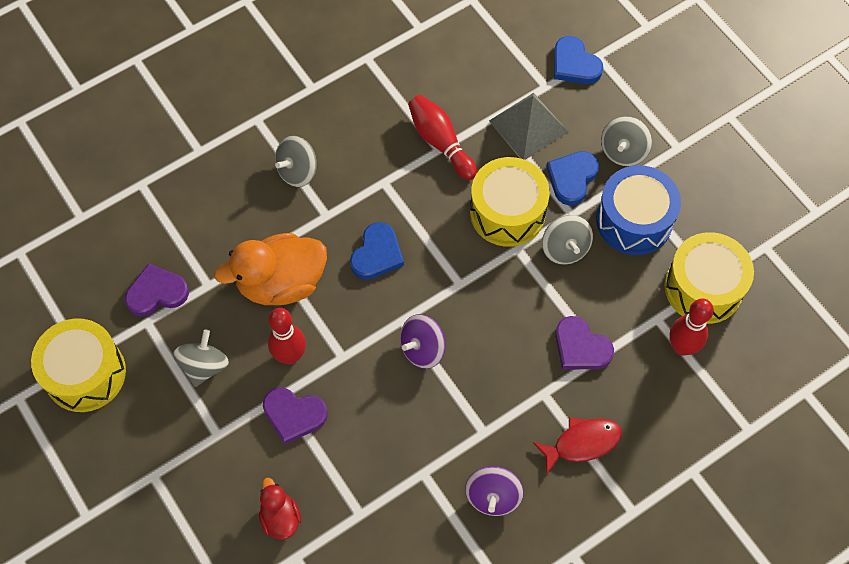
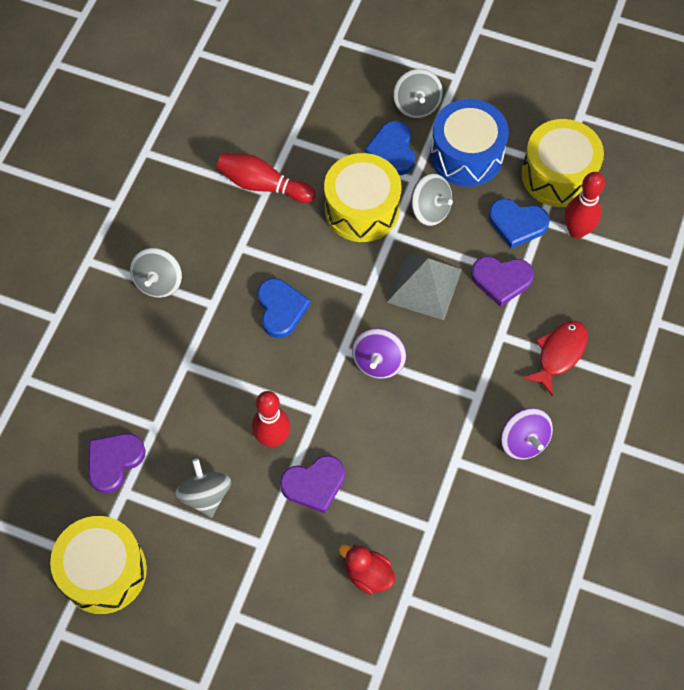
camera: 35 degrees left, 0 degrees up
orange duck [214,233,327,305] -> none
grey pyramid [489,93,568,160] -> grey pyramid moved to [387,252,462,320]
blue heart [554,36,603,84] -> blue heart moved to [489,198,549,248]

